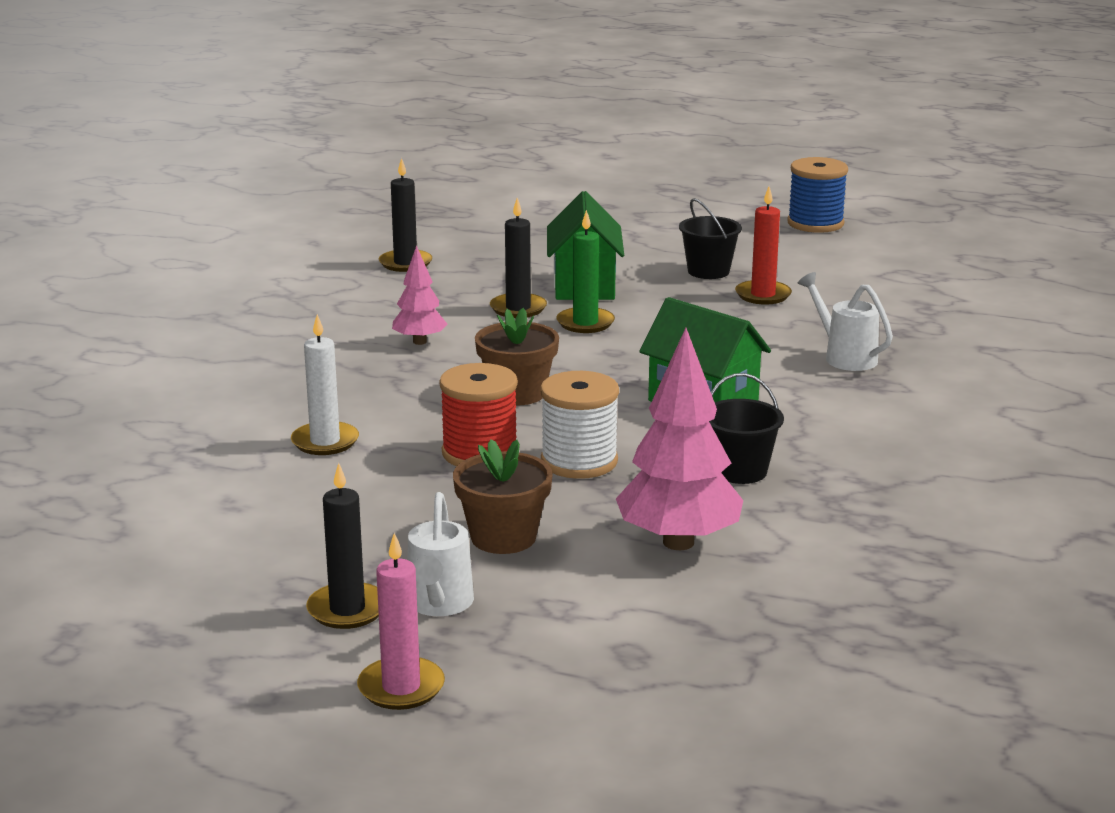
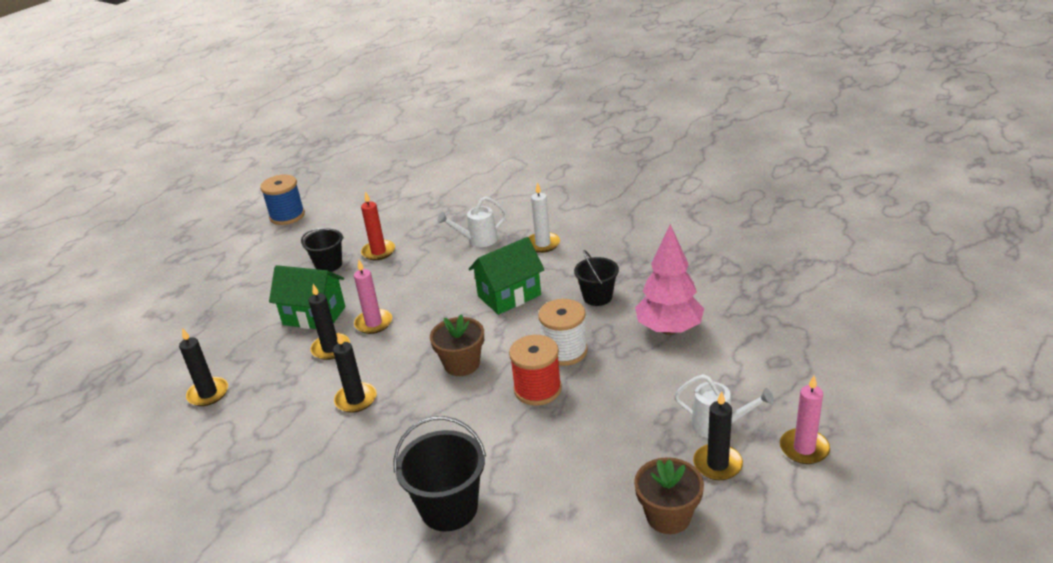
camera: 70 degrees left, 10 degrees up
white candle [291,314,359,455] -> white candle moved to [528,182,560,253]
pink tree [392,245,448,345] -> black candle [333,332,377,413]
brown flower pot [453,439,553,554] -> brown flower pot moved to [634,457,704,534]
green candle [556,210,615,333] -> pink candle [354,260,392,334]
none -> black bucket [393,416,486,531]

